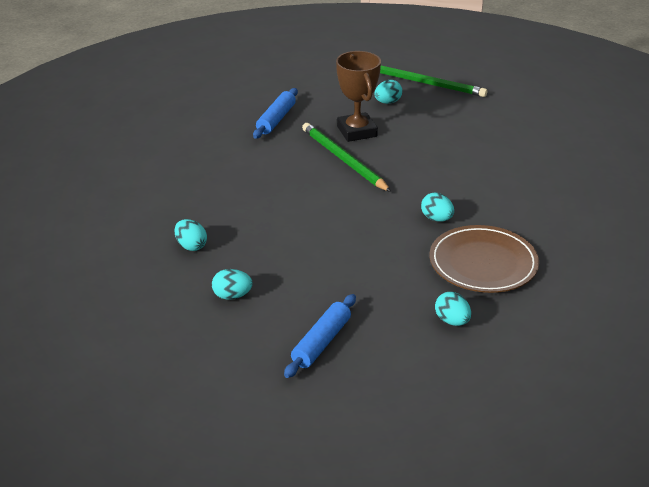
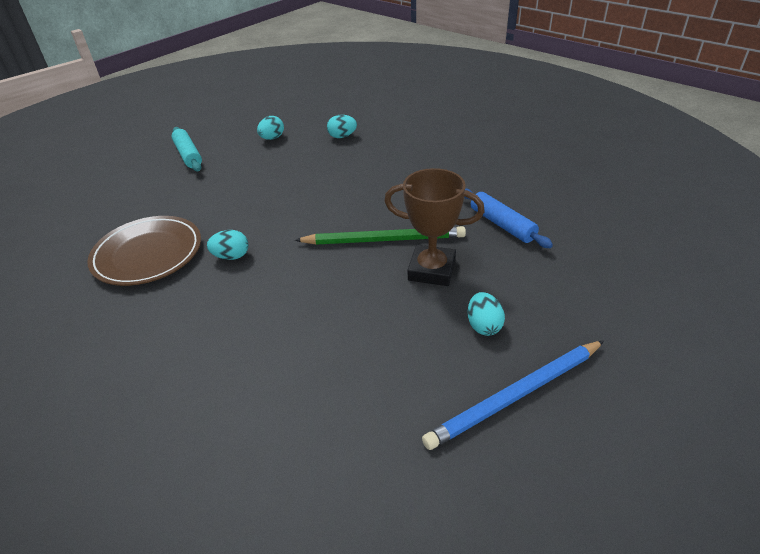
camera: 125 degrees right, 5 degrees up
blue rolling pin [284,294,356,378] -> turquoise rolling pin [171,127,202,171]
green pencil [380,66,487,97] -> blue pencil [422,341,604,450]
turquoise egg [435,292,471,326] -> none

